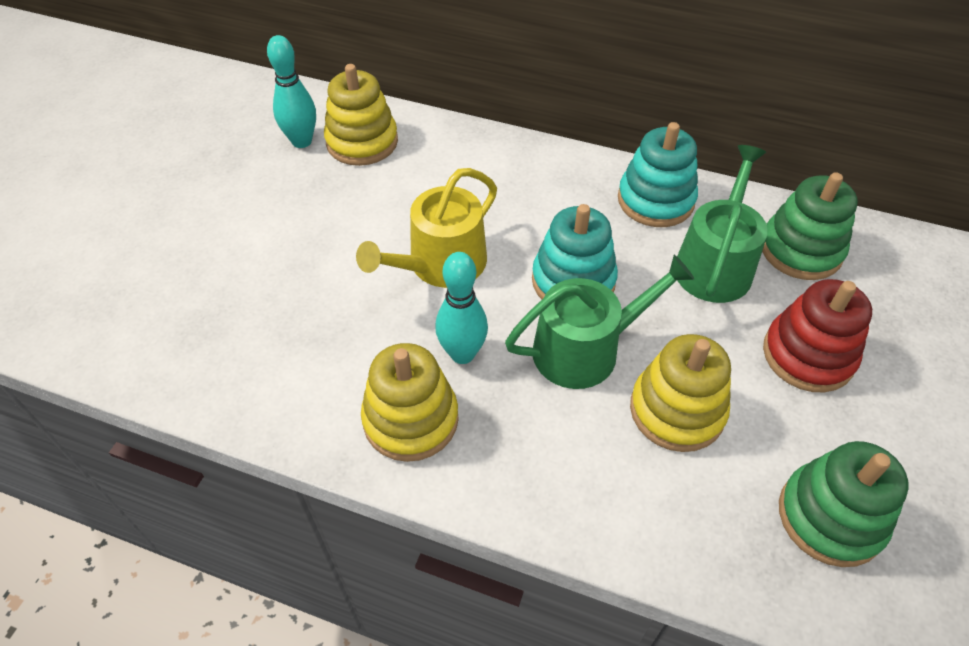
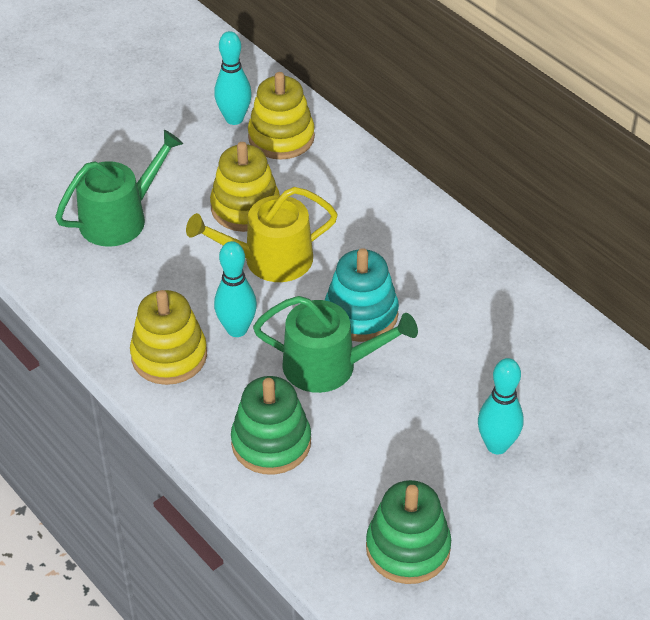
camera: 30 degrees right, 5 degrees down
turquoise stacking toy [618,122,698,227] -> none
yellow stacking toy [630,334,731,452] -> yellow stacking toy moved to [210,142,280,232]
green watering can [677,145,768,303] -> green watering can moved to [55,130,183,247]
green stacking toy [762,172,858,280] -> green stacking toy moved to [231,376,311,475]
red stacking toy [763,279,872,392] -> turquoise bowling pin [478,358,524,454]

